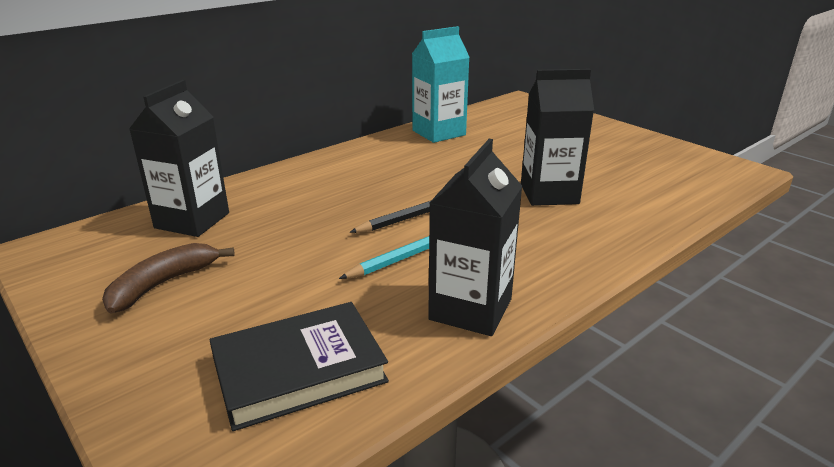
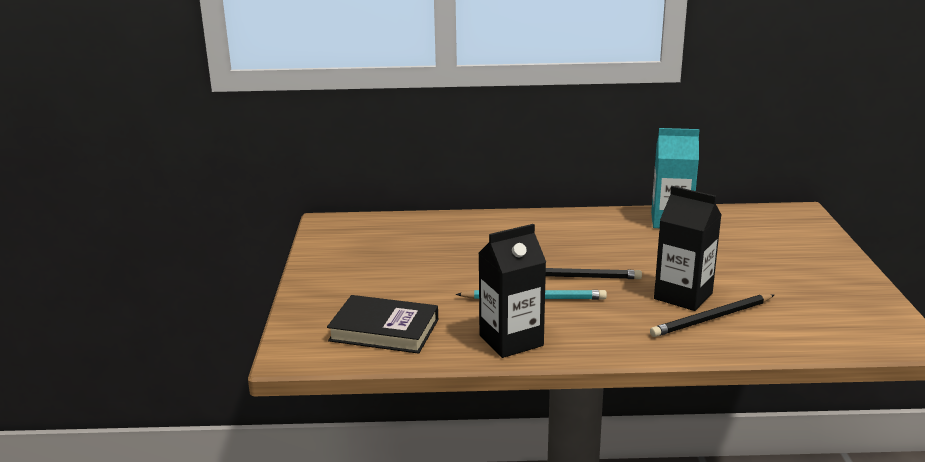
camera: 40 degrees right, 5 degrees down
brown banana [102,243,235,314] -> none
black carton [129,80,229,237] -> none
none -> black pencil [650,294,774,337]

